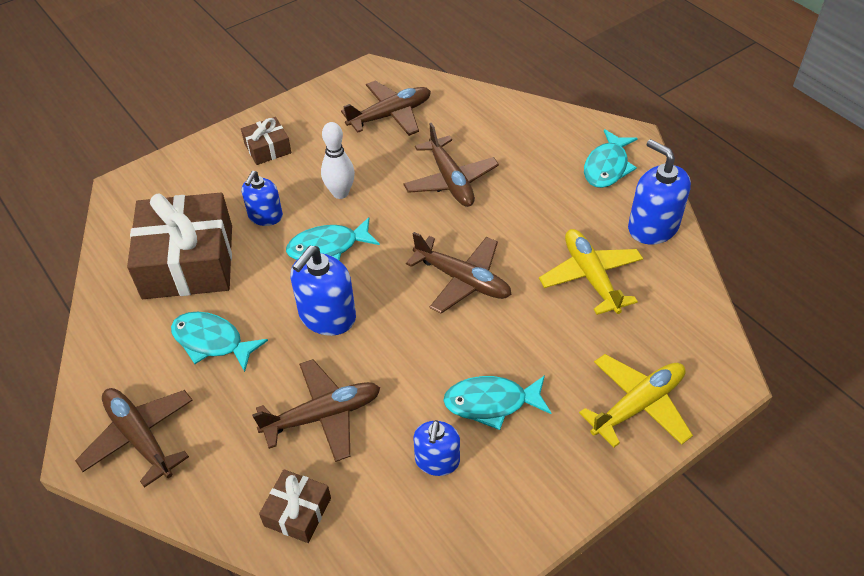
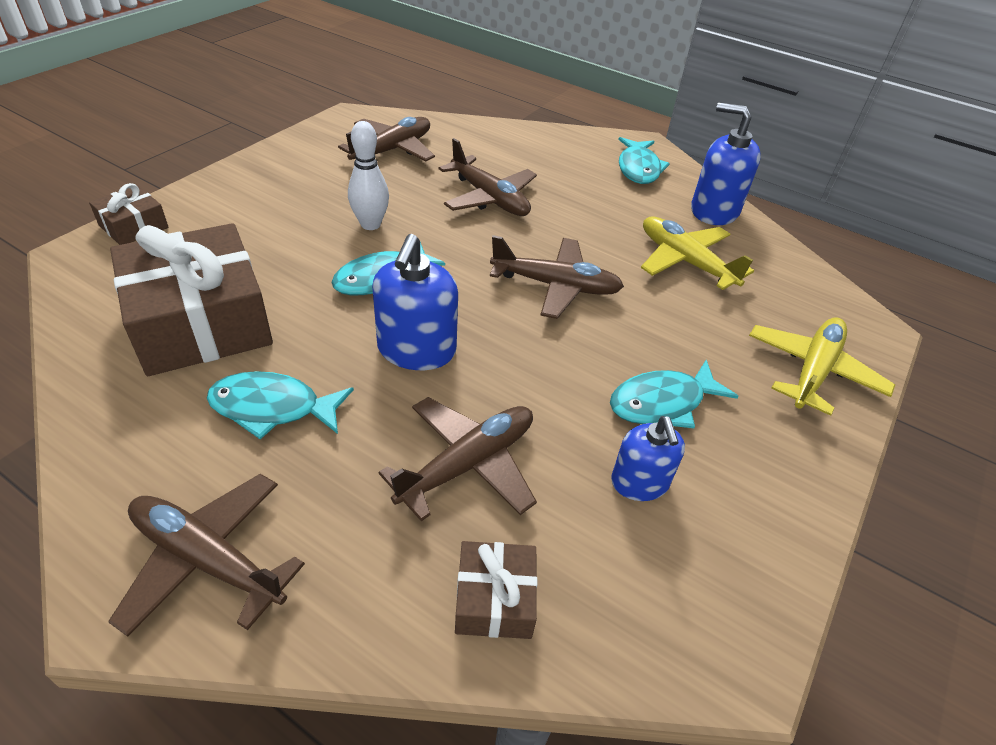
camera: 25 degrees left, 5 degrees down
brown gift [241,117,291,165] -> brown gift moved to [89,183,169,245]
blue soap dispenser [242,171,283,226] -> none

